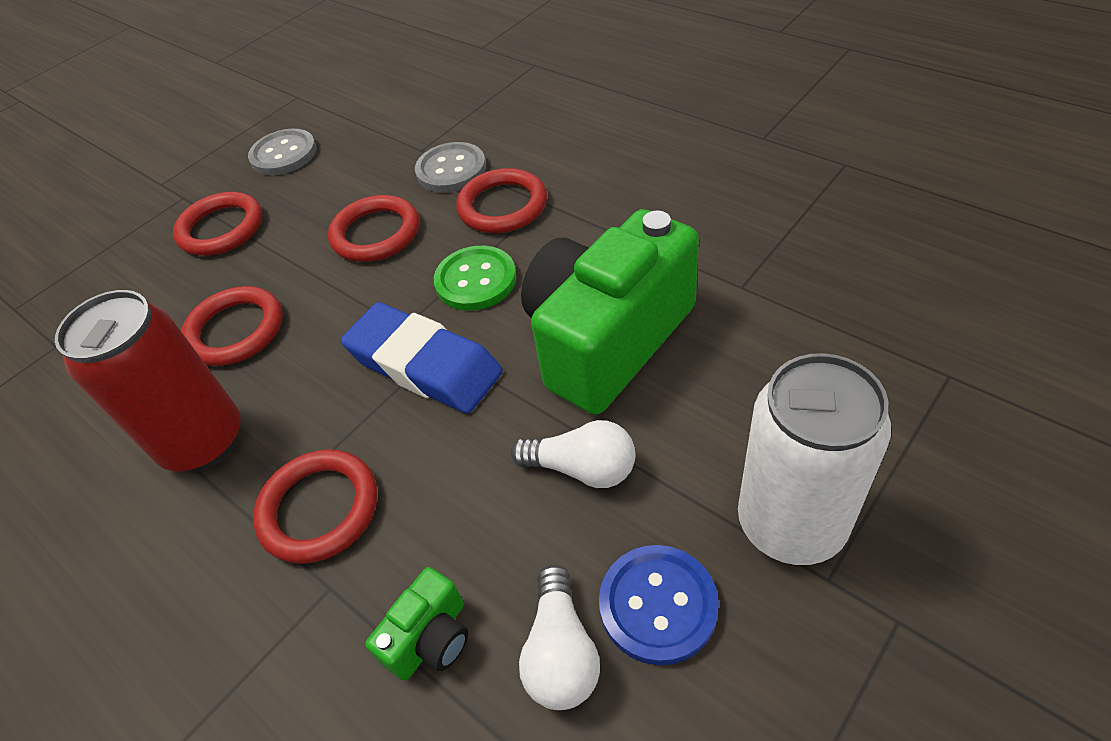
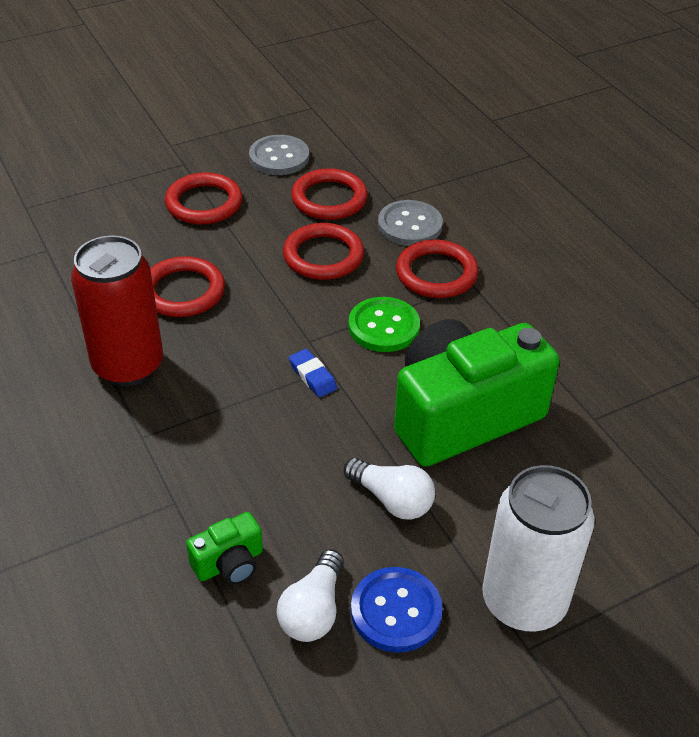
camera: 15 degrees right, 5 degrees down
red ring [253,449,377,564] -> red ring moved to [291,168,368,220]
blue eraser [341,302,503,414] -> blue eraser [289,349,337,397], size x0.44

